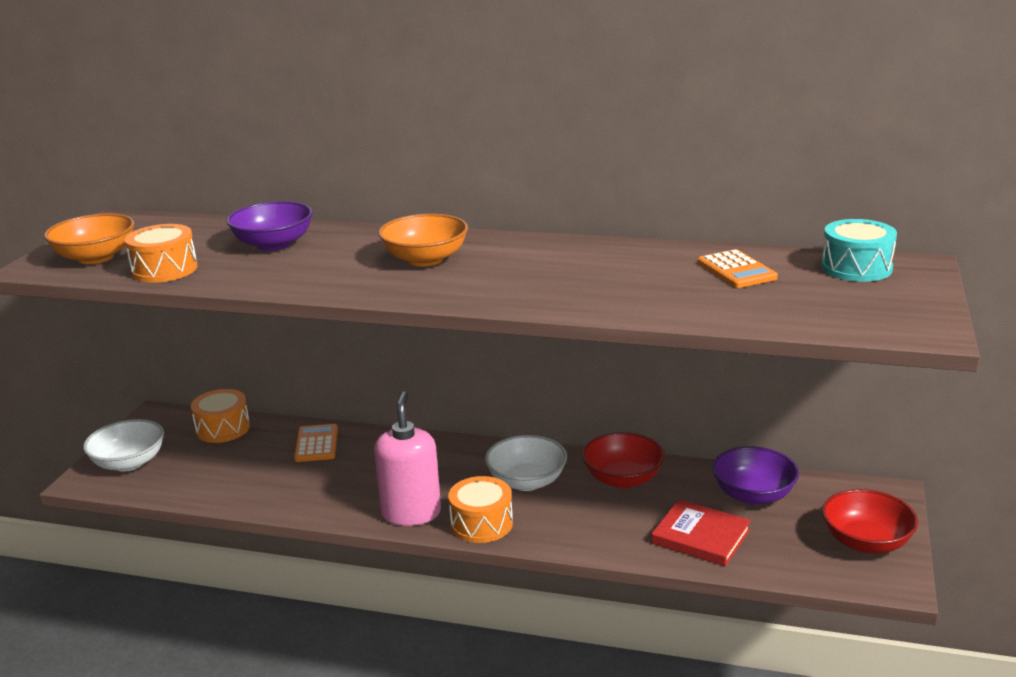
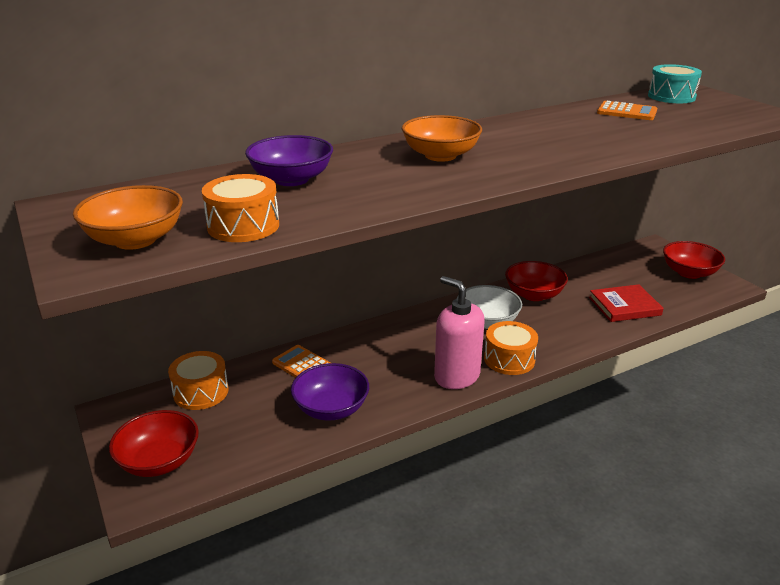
camera: 45 degrees left, 5 degrees up
white bowl [83,419,164,472] -> red bowl [109,410,199,477]
purple bowl [712,446,799,505] -> purple bowl moved to [291,363,369,420]

